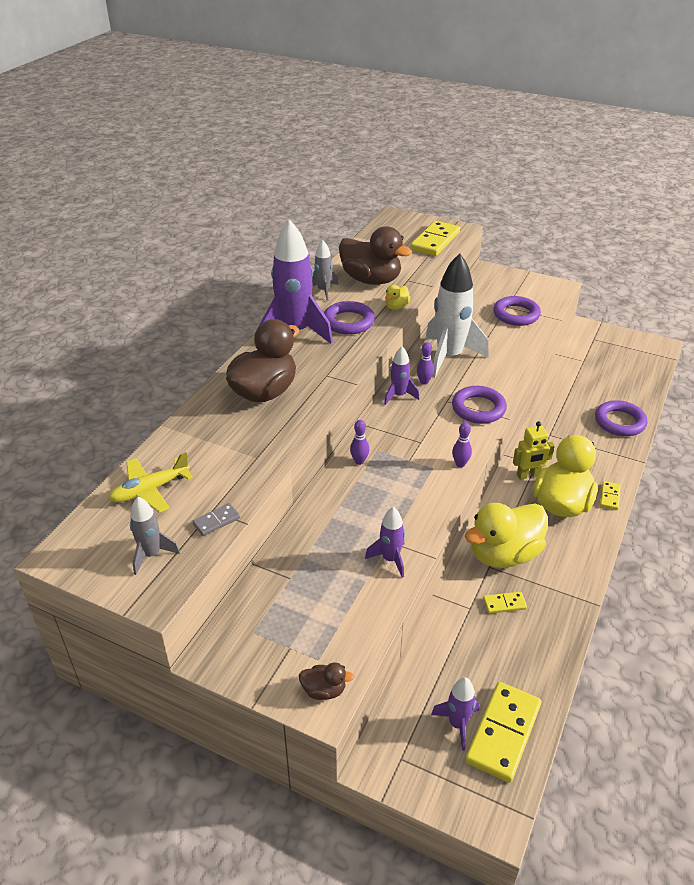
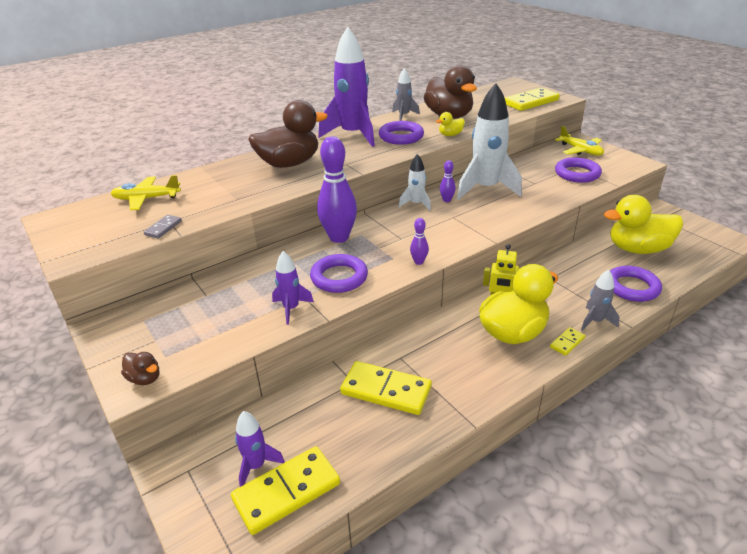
camera: 30 degrees right, 5 degrees down
grey rocket [130,497,180,575] -> grey rocket moved to [581,270,619,331]
grey domino [192,503,240,536] -> grey domino turned 60 degrees counterclockwise [144,215,182,239]
purple bowling pin [350,420,369,465] -> purple bowling pin [317,136,357,243], size x2.25
purple rocket [384,346,419,405] -> white rocket [398,154,431,211]
purple ring [452,386,507,424] -> purple ring moved to [310,254,368,293]
yellow duck [465,503,548,568] -> yellow duck moved to [604,195,683,254]
yellow domino [483,592,527,614] -> yellow domino [340,361,432,415], size x2.09
none -> yellow plane [555,126,604,156]

